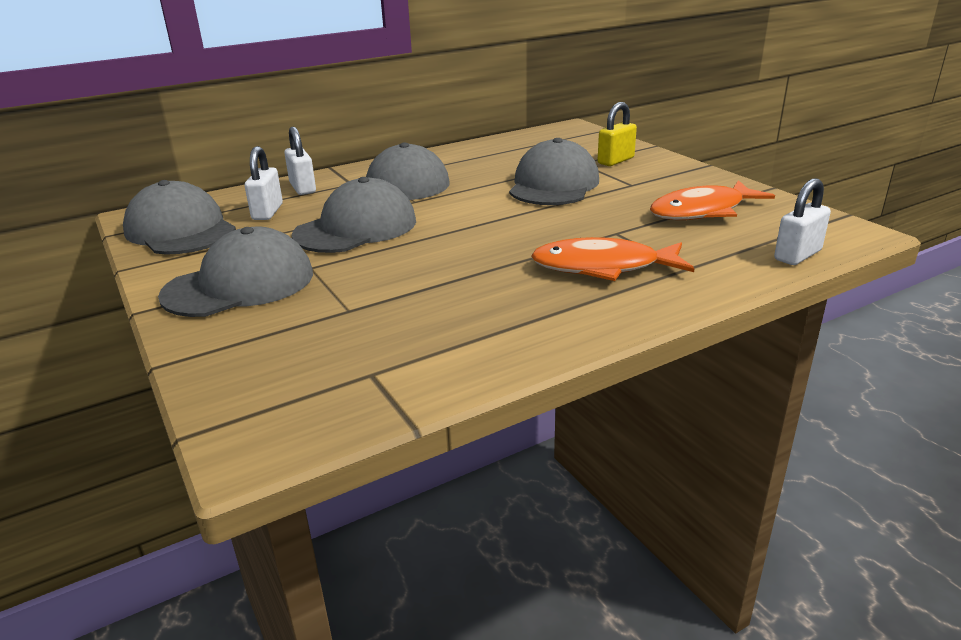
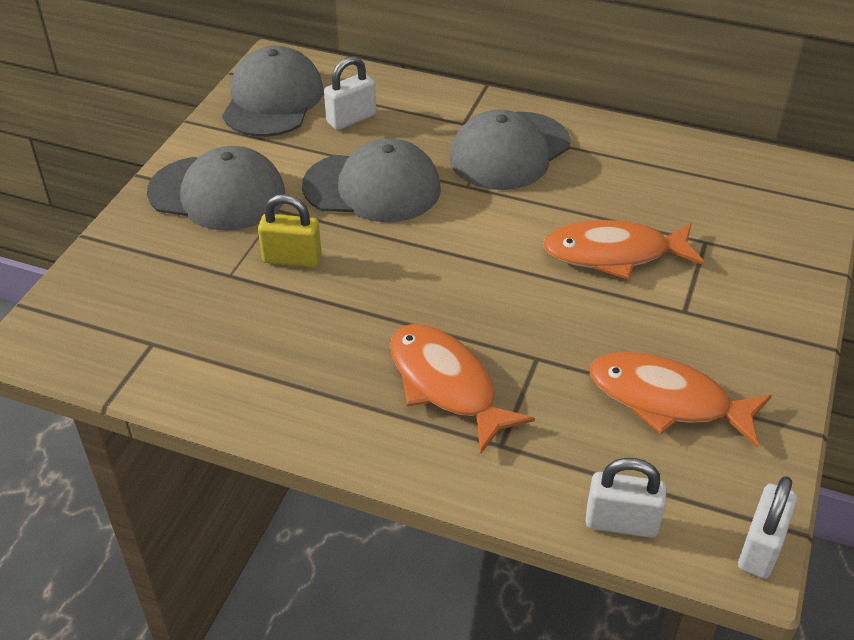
camera: 50 degrees right, 15 degrees up
white padlock [284,127,316,195] -> white padlock moved to [738,476,797,579]
grey cap [509,138,599,205] -> orange fish [543,220,705,280]
yellow padlock [598,102,637,166] -> yellow padlock moved to [258,194,322,267]

